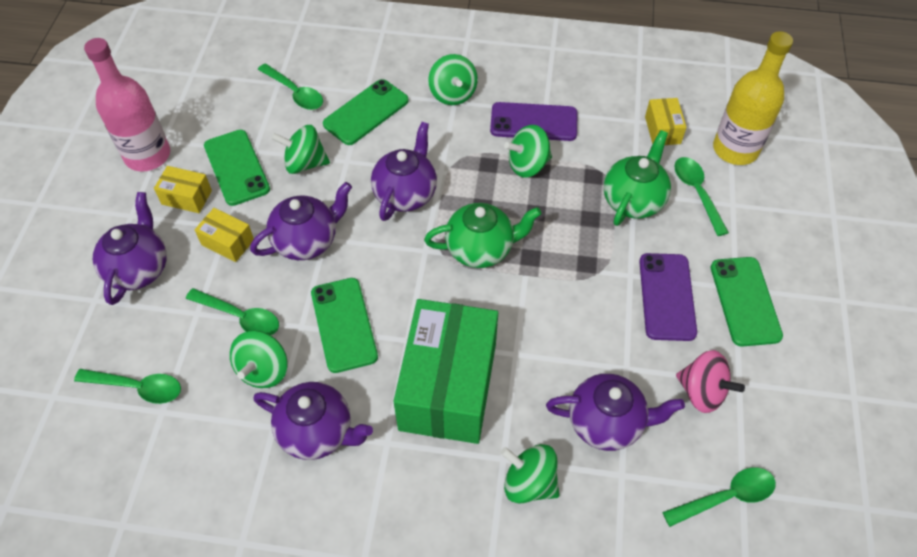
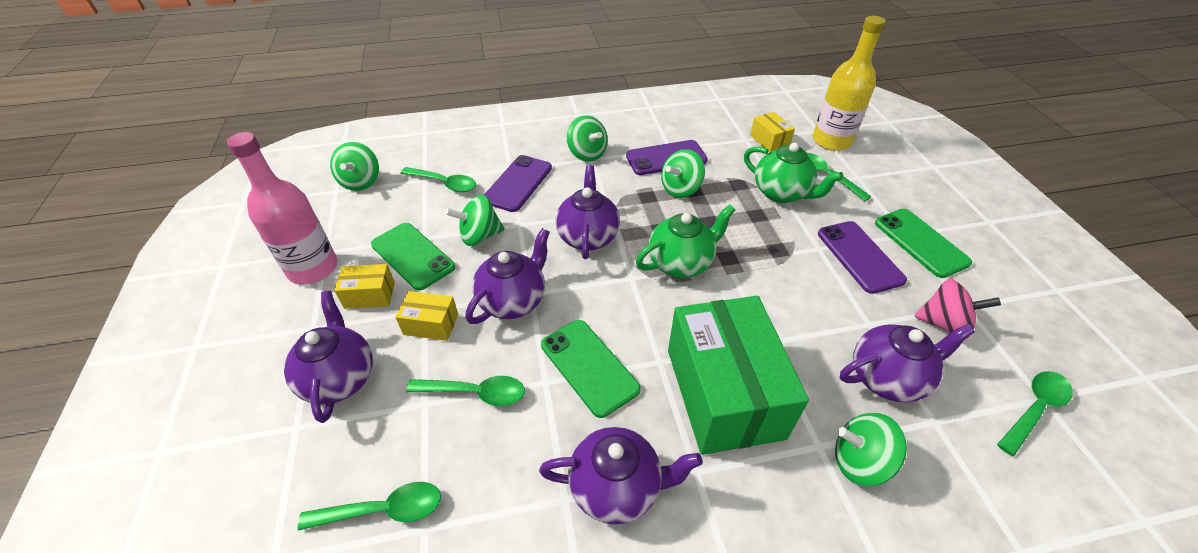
camera: 20 degrees left, 10 degrees down
green spinning top [230,331,287,388] -> green spinning top moved to [330,142,379,191]
green phone [323,79,409,145] -> purple phone [484,155,552,212]
green teapot [603,130,671,226] -> green teapot turned 120 degrees clockwise [744,143,843,203]

